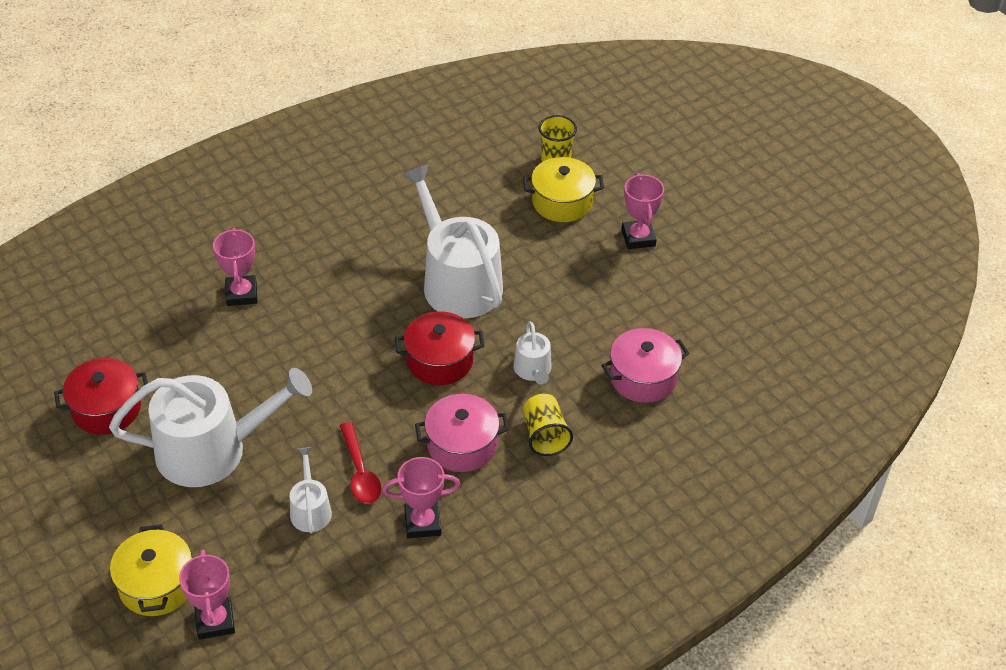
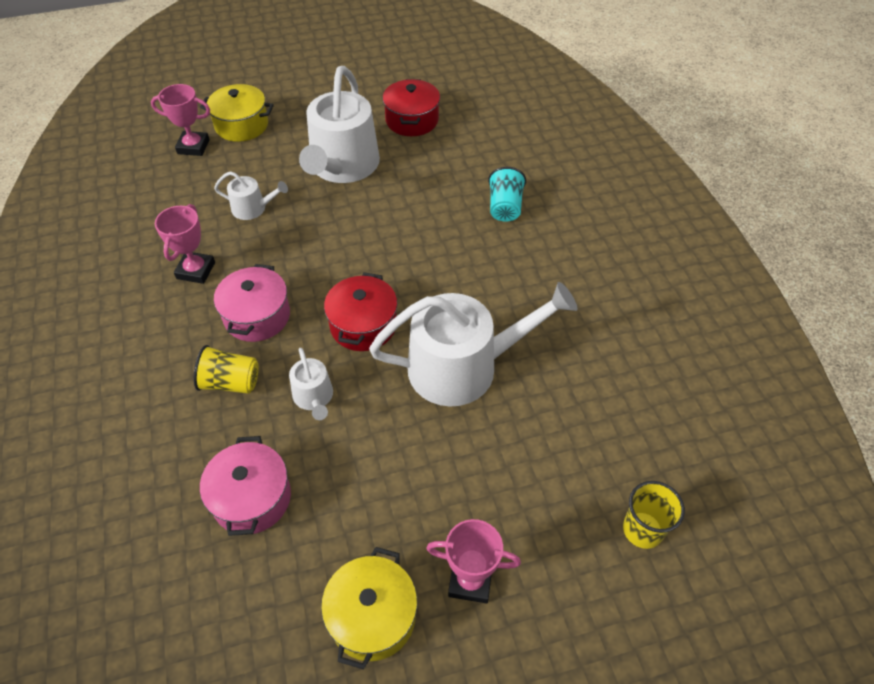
camera: 110 degrees right, 5 degrees up
pink trophy [213,228,257,306] -> turquoise cup [488,167,526,222]
red spoon [340,422,382,504] -> none
white watering can [513,321,552,384] -> white watering can turned 120 degrees counterclockwise [289,348,333,420]
yellow pot [523,157,604,222] -> yellow pot moved to [321,547,417,669]

